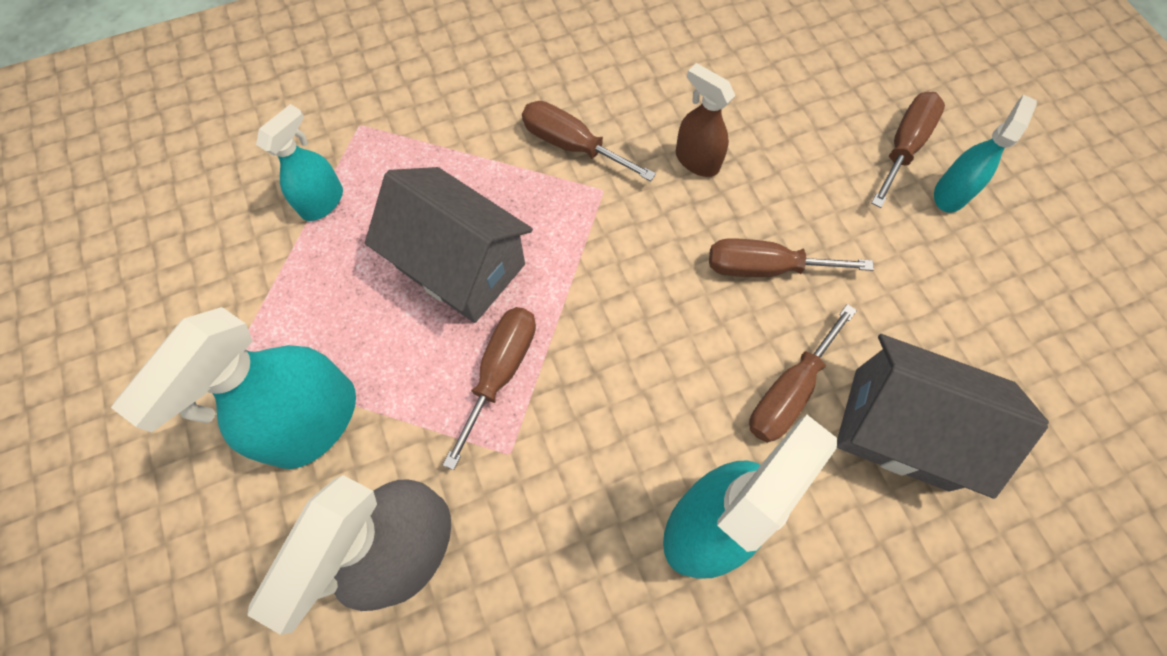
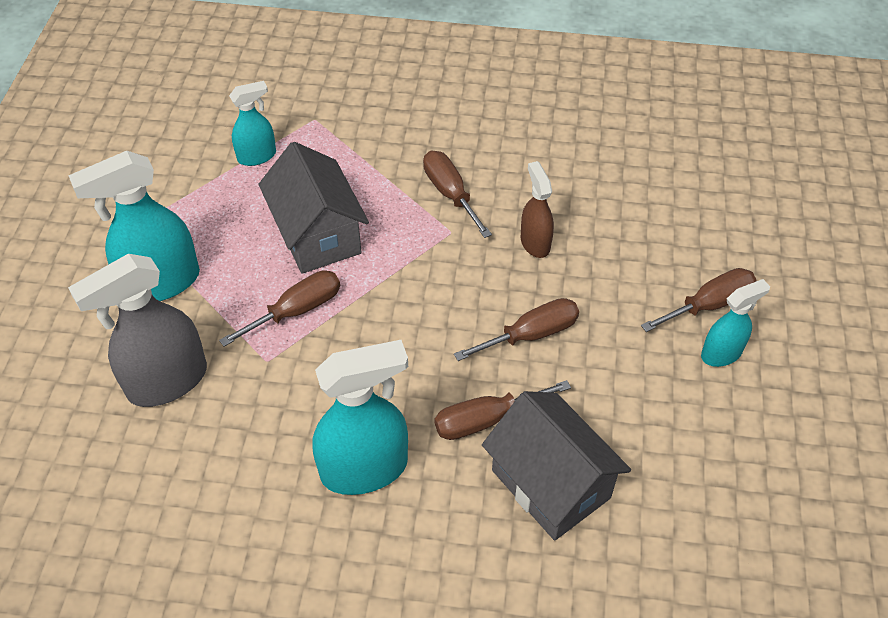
camera: 30 degrees right, 15 degrees down
brown screwdriver [709,238,874,277] -> brown screwdriver turned 120 degrees clockwise [454,298,579,361]

